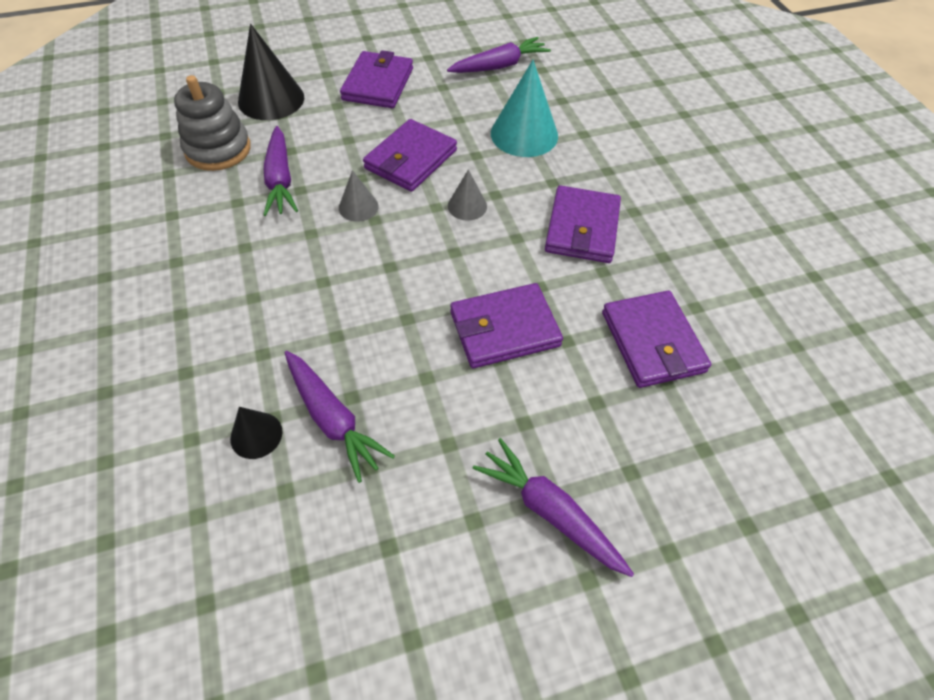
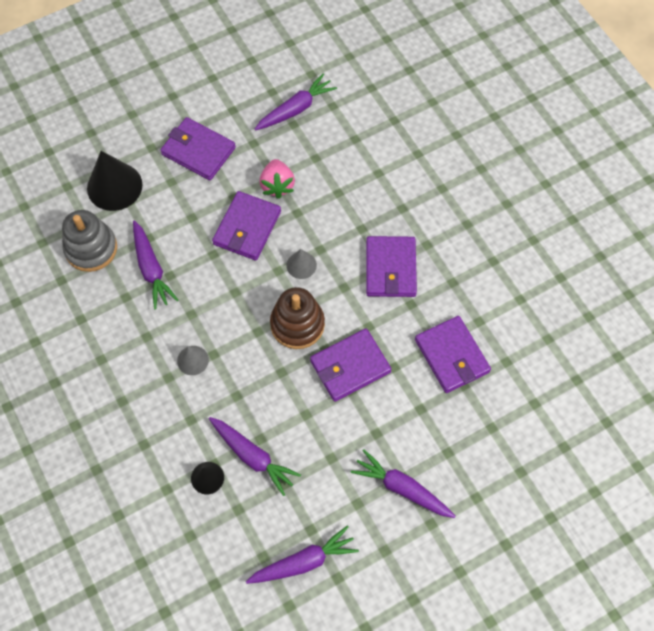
camera: 10 degrees left, 10 degrees up
grey cone [339,170,379,222] -> grey cone moved to [177,346,209,375]
purple wallet [340,50,413,108] -> purple wallet turned 60 degrees counterclockwise [161,117,236,180]
turquoise cone [491,60,558,157] -> none
none -> purple carrot [246,526,359,584]
none -> pink strawberry [260,159,295,199]
none -> brown stacking toy [270,287,325,349]

